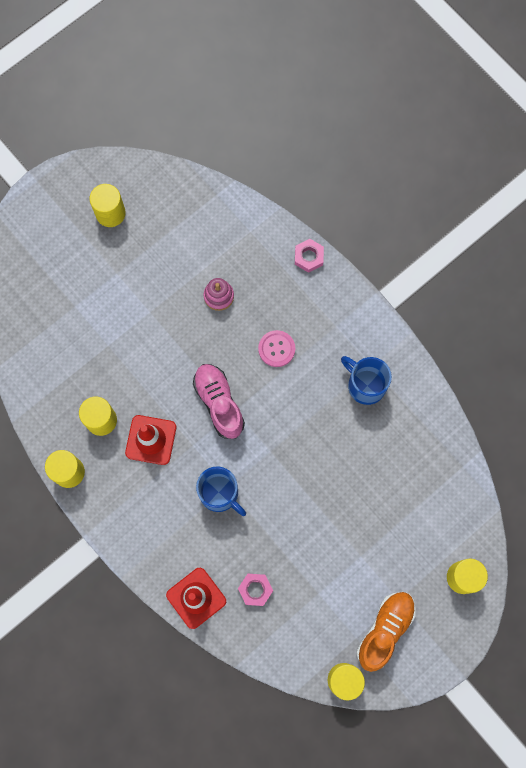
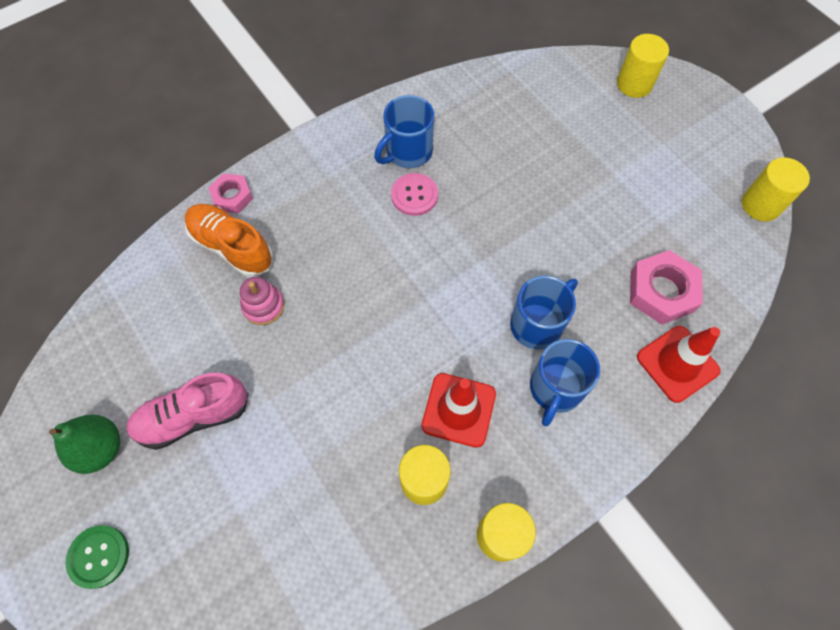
camera: 85 degrees left, 10 degrees down
yellow cylinder [90,184,126,227] -> green pear [49,414,120,474]
pink shoe [193,364,245,439] -> pink shoe moved to [126,373,249,450]
pink nut [238,574,273,606] -> pink nut [630,250,703,324], size x1.61
pink button [258,330,295,367] -> pink button moved to [391,173,438,216]
orange shoe [357,592,416,672] -> orange shoe moved to [185,204,273,277]
none -> green button [65,525,129,589]
none -> blue mug [530,339,600,426]

